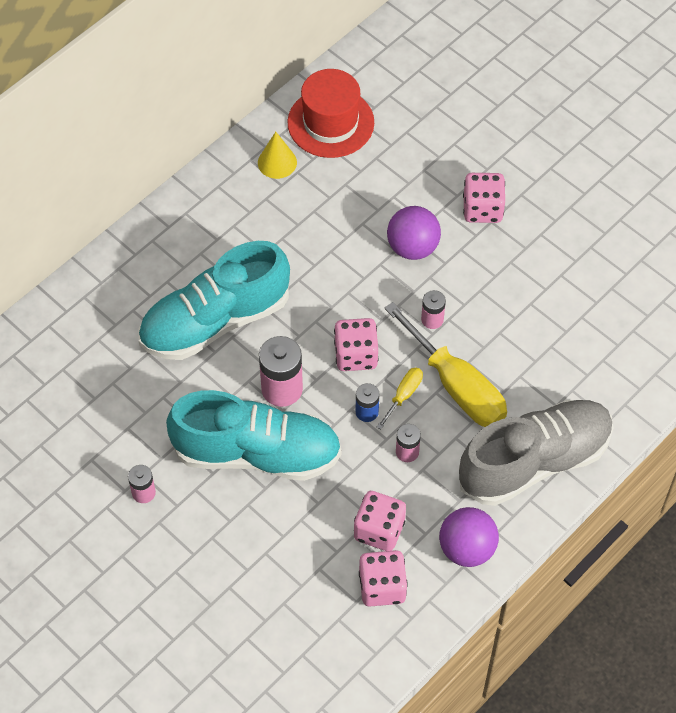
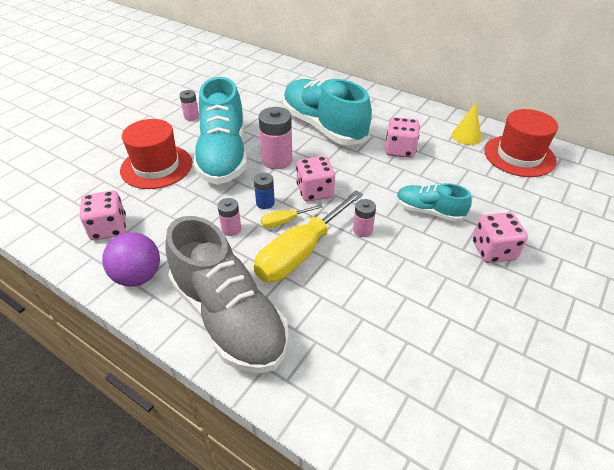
camera: 80 degrees right, 15 degrees down
pink dice [354,491,406,551] -> pink dice moved to [385,117,420,158]
yellow screwdriver [377,367,423,429] -> yellow screwdriver turned 135 degrees clockwise [261,204,323,228]
purple ball [387,206,441,260] -> turquoise shoe [396,183,472,222]
none -> red hat [120,119,192,189]

